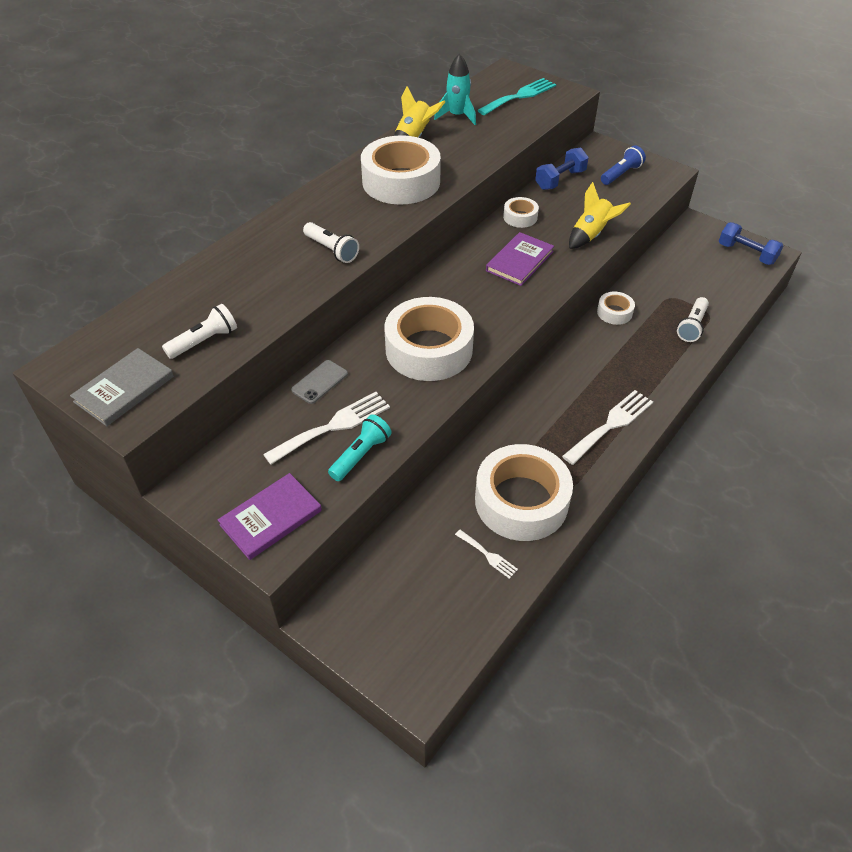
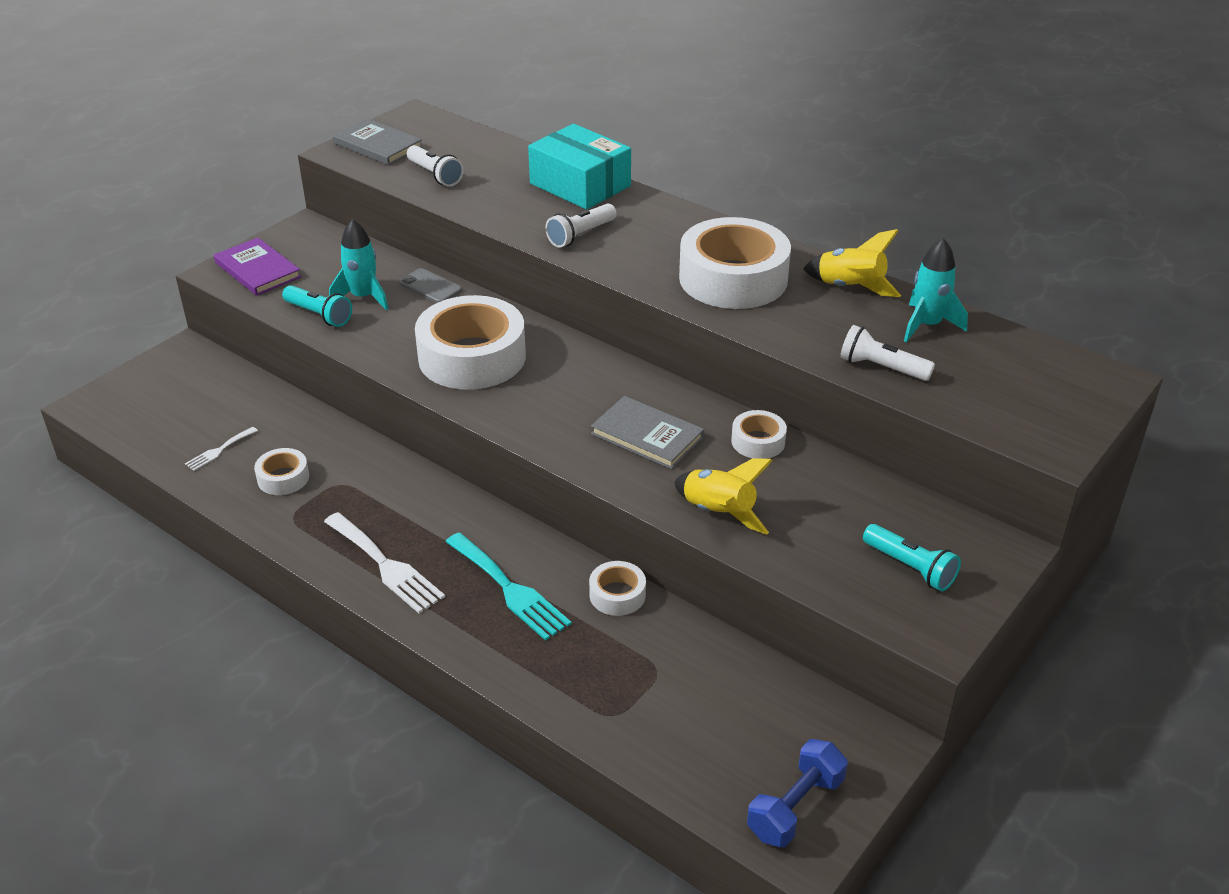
camera: 90 degrees right, 10 degrees down
white fork [263,392,390,465] -> turquoise rocket [329,219,388,310]
white tape [475,444,573,541] -> white tape [254,448,309,495], size x0.46
turquoise fork [477,78,556,115] -> turquoise fork moved to [446,532,572,641]
purple book [486,232,554,286] -> grey book [591,396,704,469]
blue dumbbell [535,147,589,190] -> none
blue flashlight [601,146,646,185] -> turquoise flashlight [863,524,961,592]
white flashlight [677,297,709,342] -> white flashlight moved to [840,325,935,381]
none -> turquoise box [528,124,631,210]

